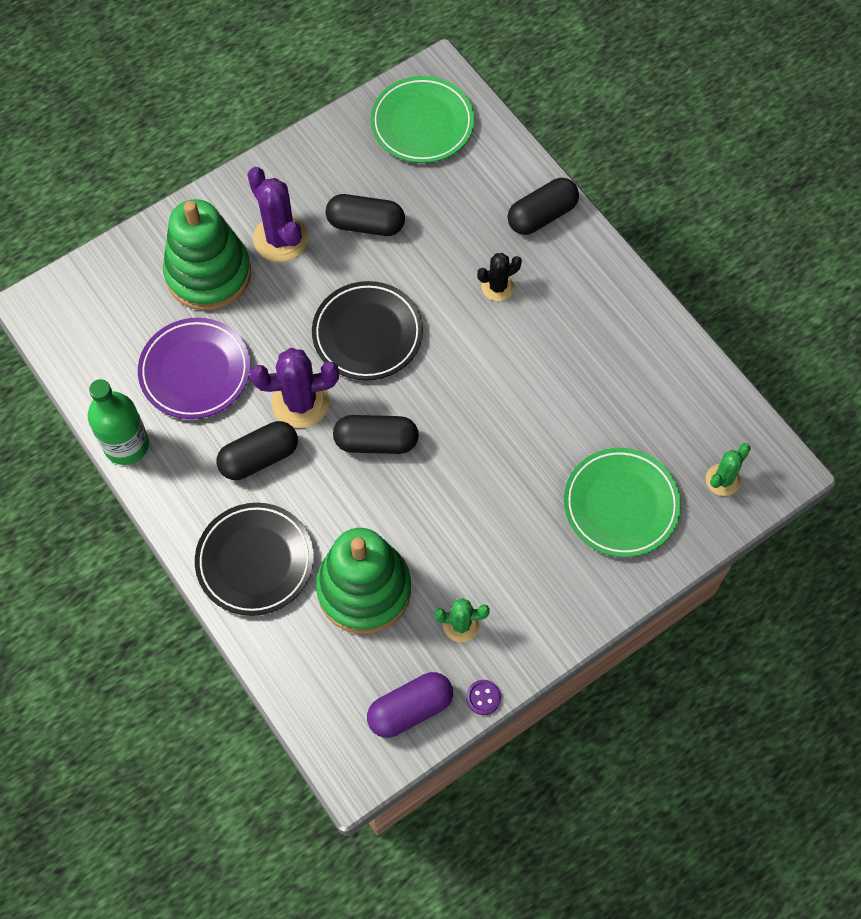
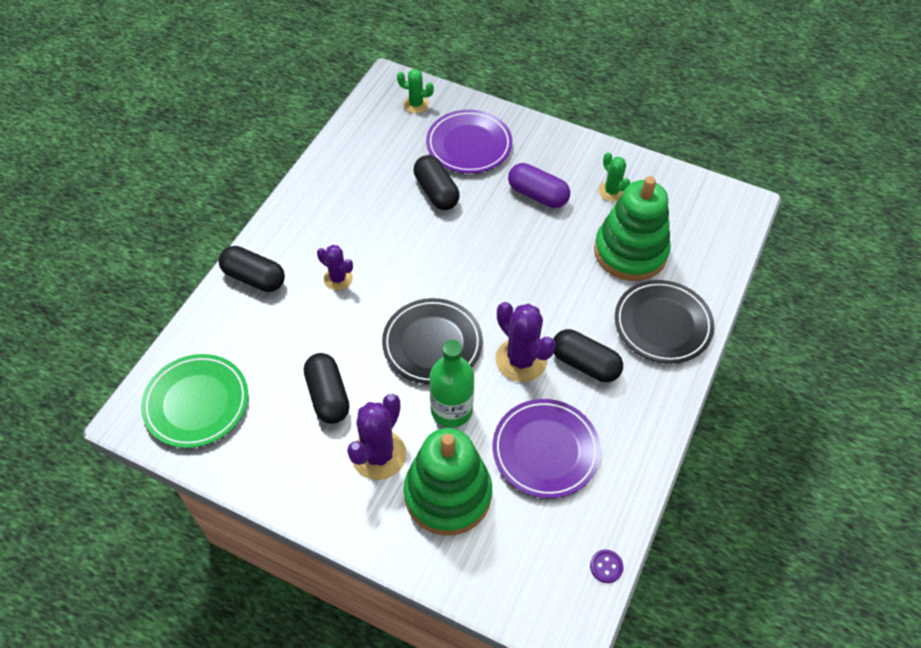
camera: 120 degrees left, 10 degrees down
green bottle [88,379,149,465] -> green bottle moved to [430,340,474,428]
black capsule [333,415,419,454] -> black capsule moved to [414,155,460,210]
purple capsule [367,672,453,738] -> purple capsule moved to [508,163,570,208]
purple button [466,680,501,715] -> purple button moved to [590,550,624,583]
black cactus [477,253,522,301] -> purple cactus [317,245,353,290]
green plate [564,448,681,557] -> purple plate [426,110,512,173]

